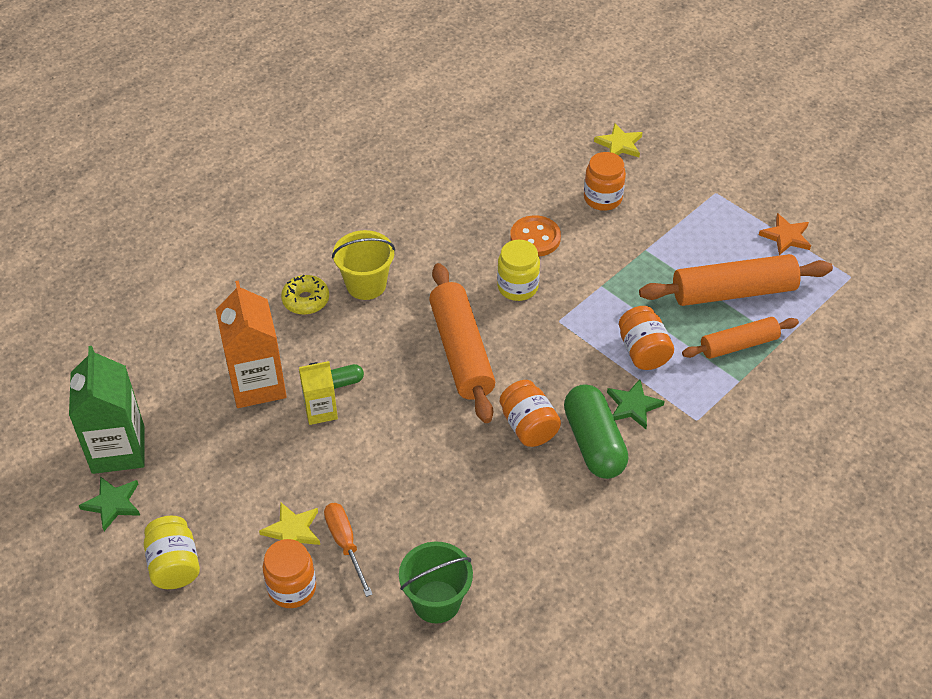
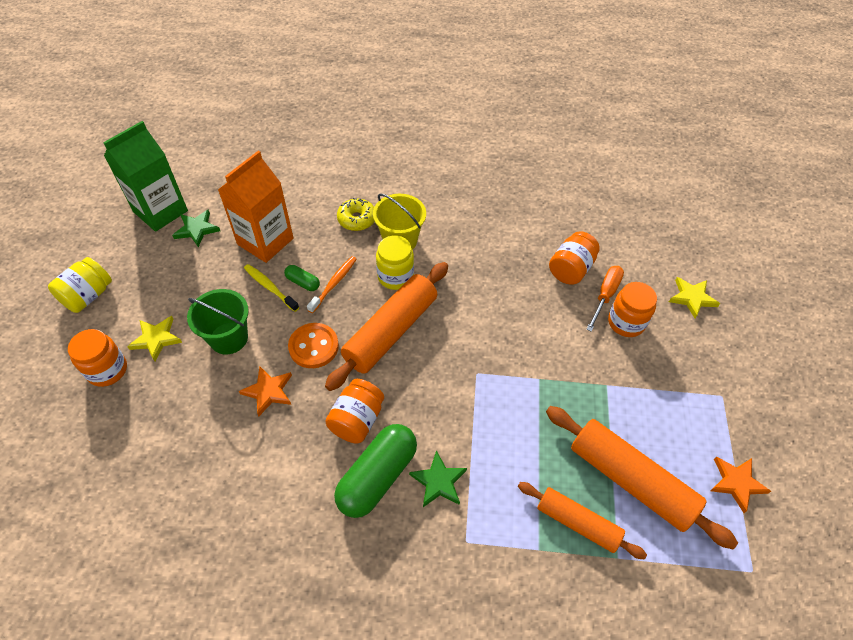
camera: 50 degrees right, 5 degrees up
green star [79,476,140,531] -> green star moved to [172,209,220,247]
yellow carton [299,361,338,425] -> yellow toothbrush [244,264,299,312]
orange screwdriver [324,503,373,597] -> orange screwdriver moved to [586,266,624,332]
green bucket [399,542,473,623] -> green bucket moved to [187,289,249,355]
yellow jar [497,240,540,301] -> yellow jar moved to [376,235,414,290]
orange button [510,215,561,257] -> orange button moved to [288,323,339,368]
orange jar [619,306,674,370] -> orange jar moved to [549,231,600,285]
none -> orange star [239,366,292,416]
none -> orange toothbrush [307,256,357,313]

